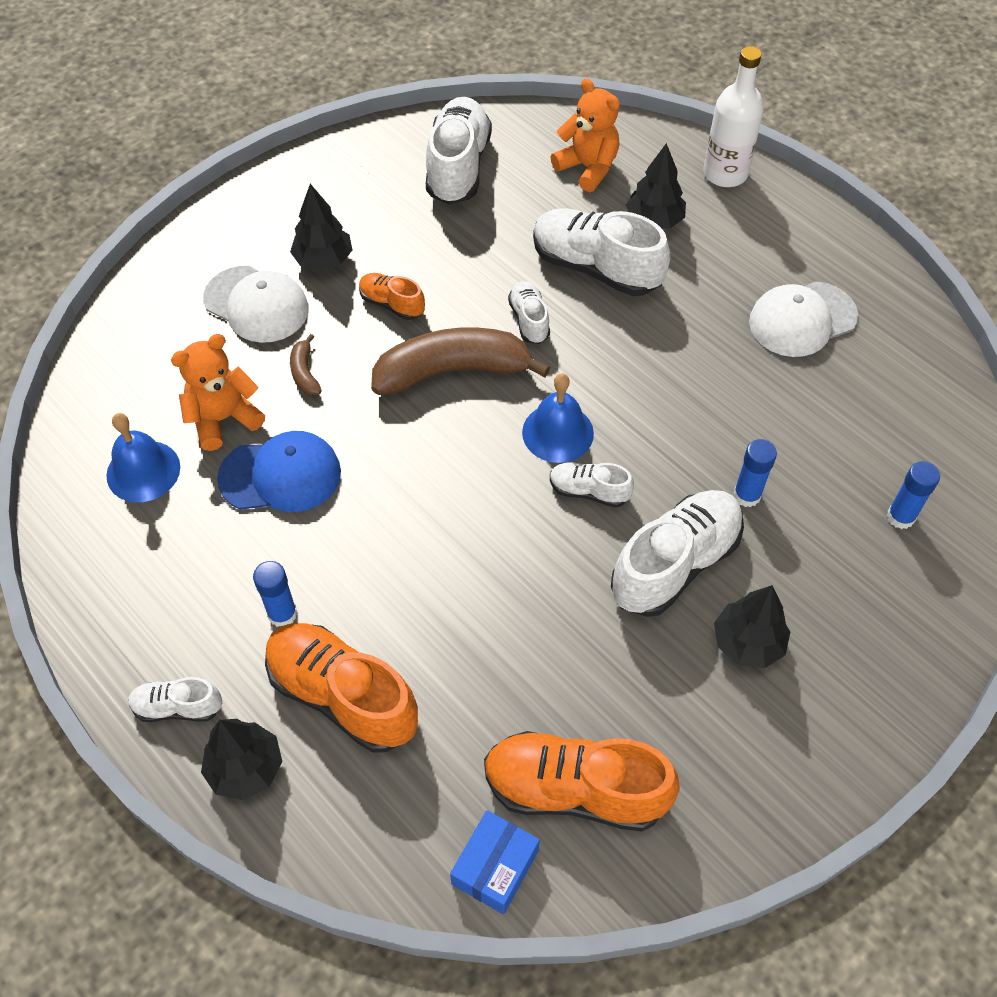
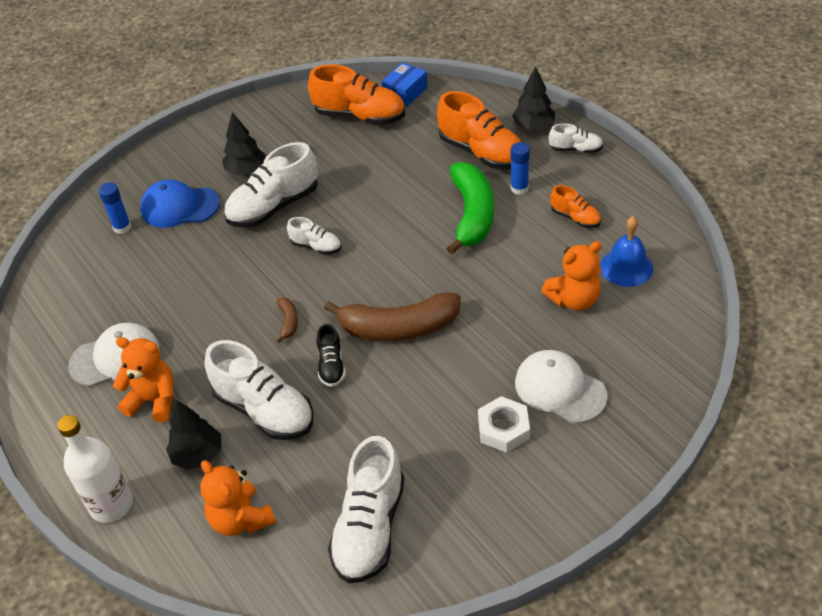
camera: 170 degrees left, 10 degrees down
blue cap [217,431,341,512] -> blue cap moved to [140,179,220,228]
black tree [290,184,352,271] -> white nut [478,396,530,453]
brown banana [290,334,322,396] -> brown banana moved to [277,297,298,343]
orange shoe [359,273,425,320] -> orange shoe moved to [550,185,601,228]
white shoe [508,281,550,344] -> black shoe [317,324,346,387]
blue bell [522,373,594,463] -> none
blue glue stick [733,439,777,507] -> none
none -> orange teddy bear [113,337,174,422]
none -> green banana [446,162,494,255]

